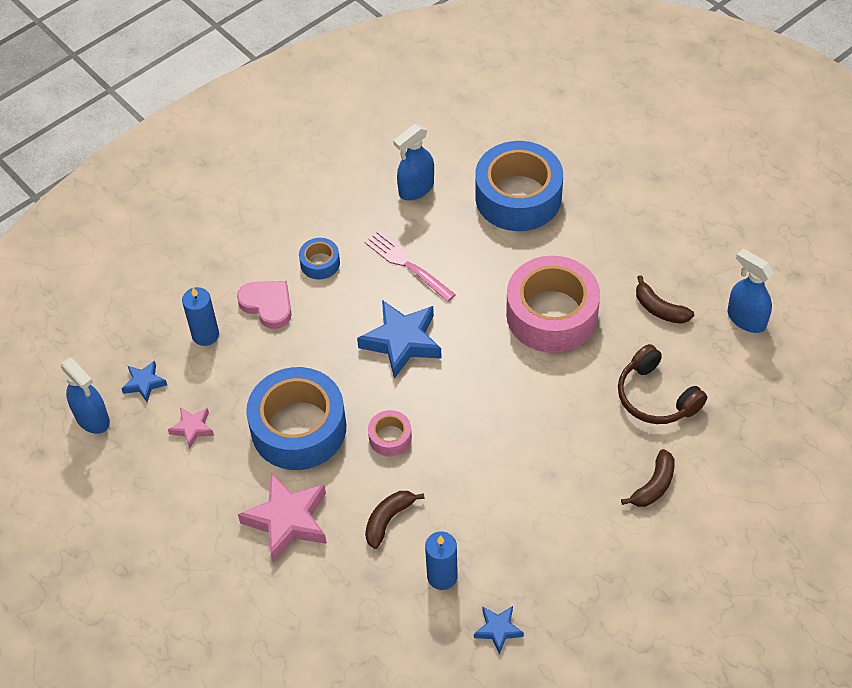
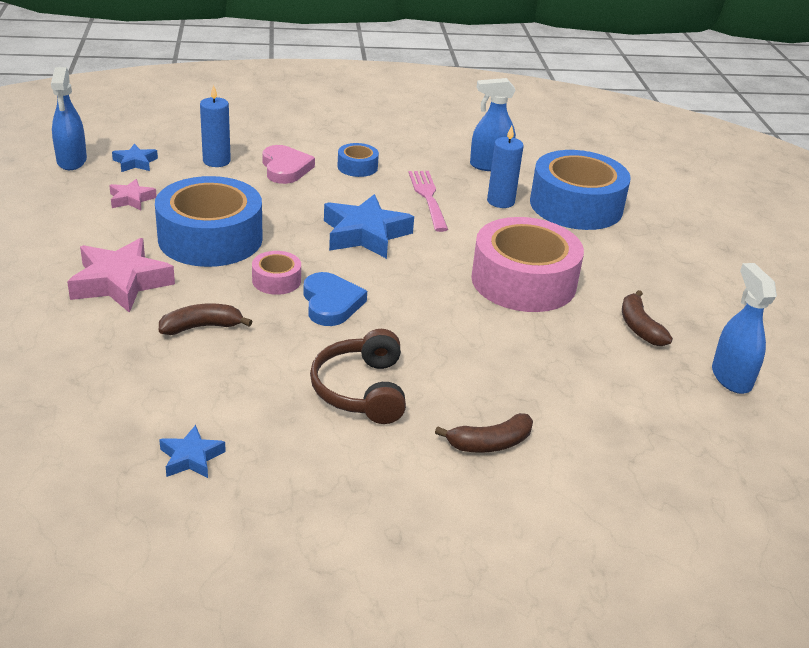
camera: 30 degrees right, 20 degrees down
blue candle [425,531,458,590] -> blue candle moved to [487,126,524,208]
brown headphones [618,344,707,424] -> brown headphones moved to [310,329,406,424]
none -> blue heart [303,272,367,326]

